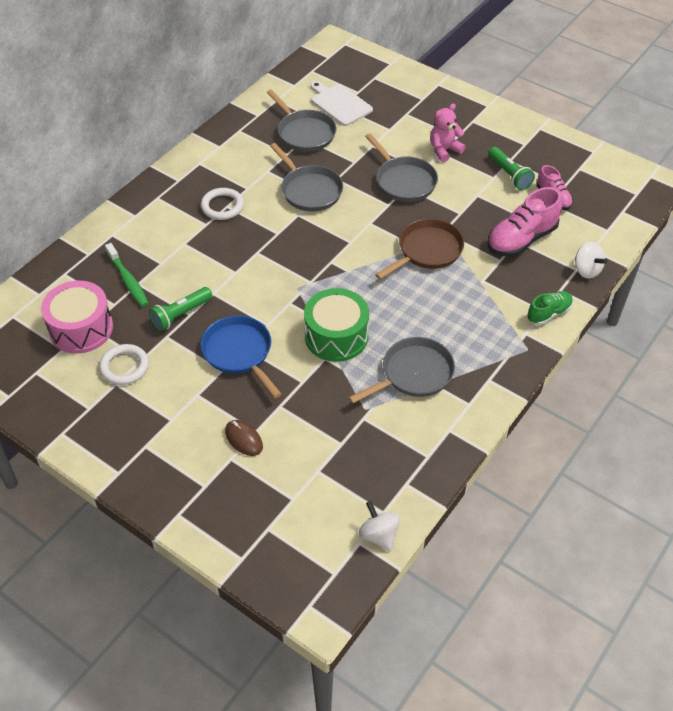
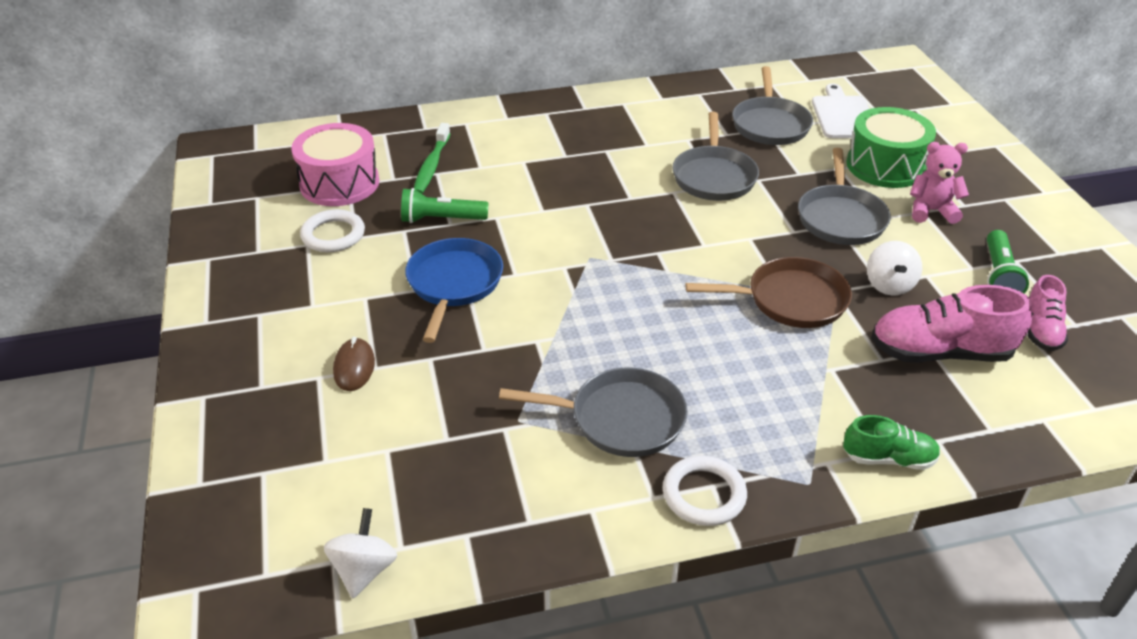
camera: 40 degrees right, 10 degrees down
white ring [201,188,244,220] -> white ring moved to [663,456,747,526]
green drum [304,288,369,362] -> green drum moved to [846,107,936,188]
white spinning top [574,242,607,279] -> white spinning top moved to [867,241,922,296]

